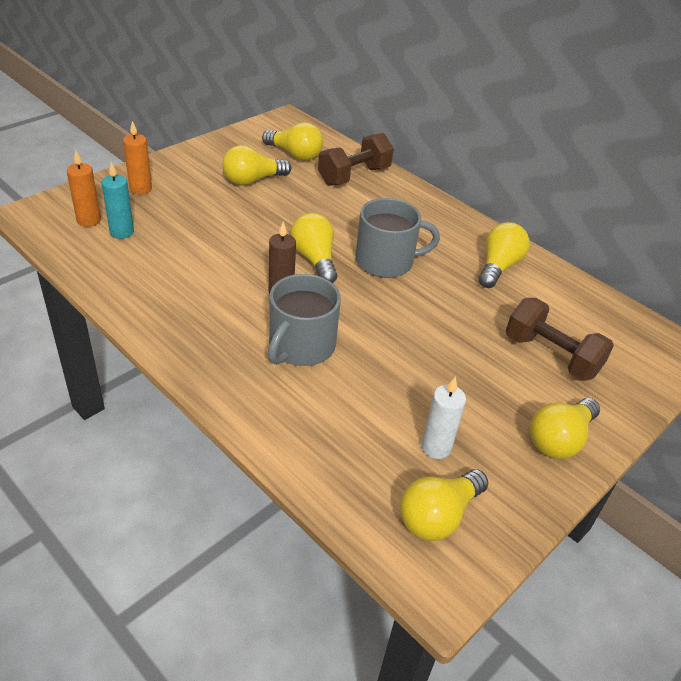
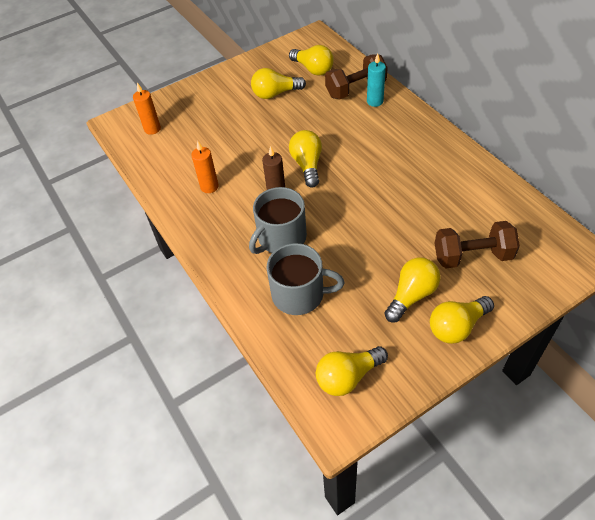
camera: 20 degrees right, 10 degrees up
turquoise candle [101,162,134,239] -> turquoise candle moved to [367,53,386,107]
orange candle [123,121,152,195] -> orange candle moved to [191,141,218,193]
grey mug [355,198,440,278] -> grey mug moved to [267,243,345,315]
white candle [421,376,466,459] -> none
yellow light bulb [478,222,530,288] -> yellow light bulb moved to [384,257,440,322]
brown dumbbell [506,298,614,381] -> brown dumbbell turned 60 degrees counterclockwise [435,221,520,268]

